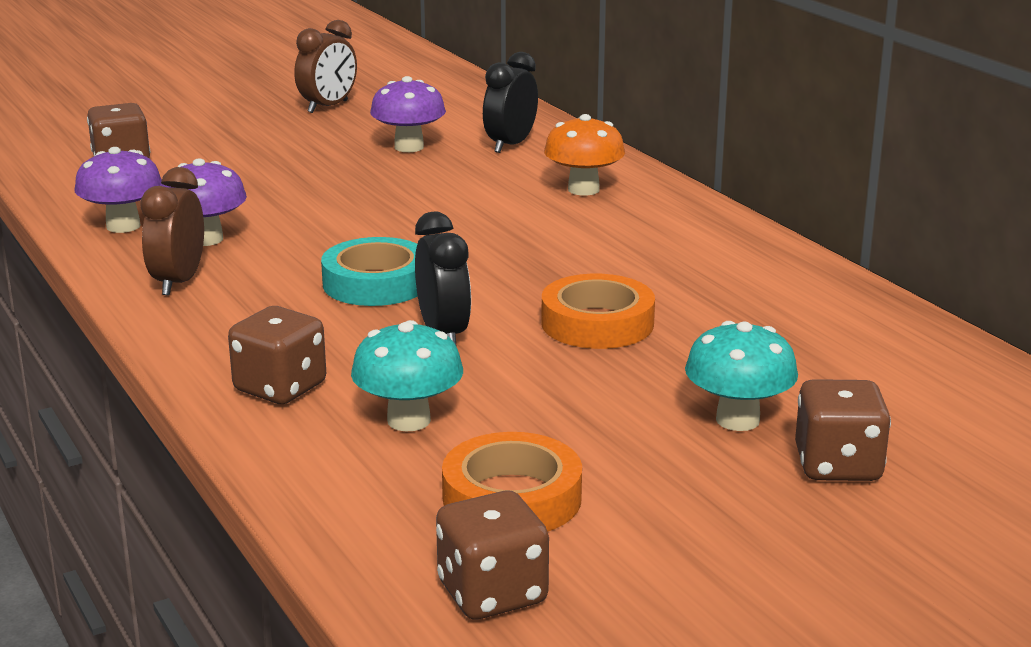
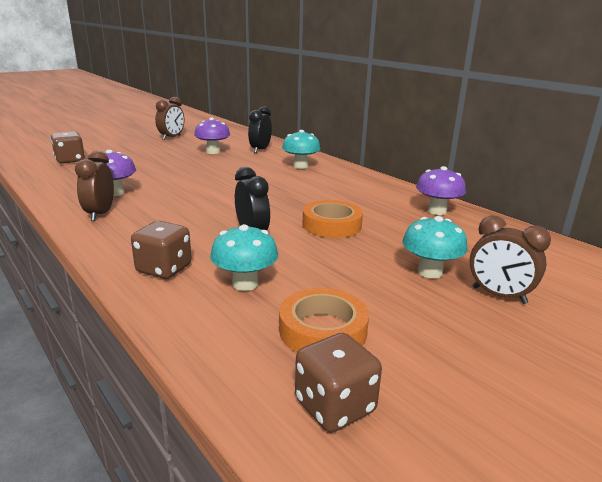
camera: 10 degrees left, 0 degrees up
purple mushroom [75,147,162,233] -> purple mushroom moved to [416,166,466,215]
turquoise tape [321,237,418,306] -> none
orange mushroom [544,114,625,196] -> turquoise mushroom [282,130,320,169]
brown dice [795,379,891,481] -> brown clock [469,215,551,304]

